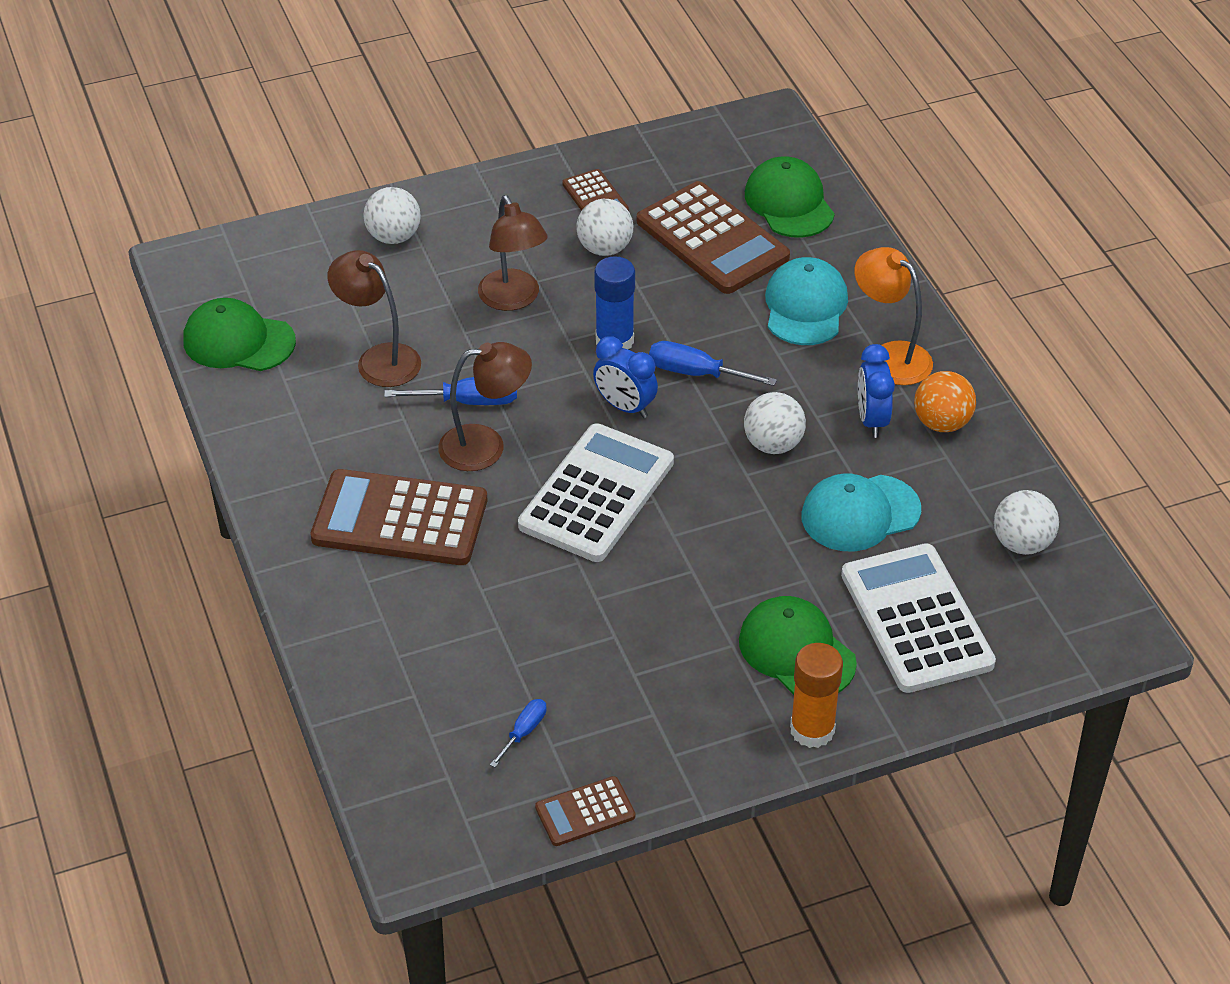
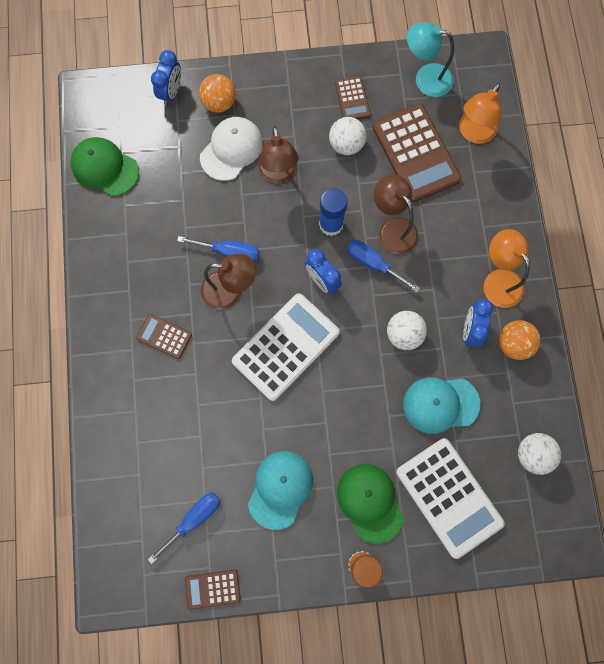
camera: 15 degrees right, 30 degrees up
brown calculator [310,469,487,565] -> brown calculator [136,314,192,359], size x0.50
brown lamp [328,250,421,387] -> brown lamp moved to [374,174,419,255]
white ball [363,187,421,244] -> orange ball [199,74,236,113]
blue screwdriver [490,699,547,768] -> blue screwdriver [148,493,221,564], size x1.63
green cap [745,156,835,238] -> orange lamp [459,83,502,144]
turquoise cap [765,257,848,345] -> turquoise cap moved to [248,451,313,530]
white calculator [841,543,996,693] -> white calculator turned 150 degrees clockwise [396,438,505,559]
none -> blue clock [151,50,181,105]
none -> white cap [200,117,263,181]
none -> turquoise lamp [407,22,454,97]

